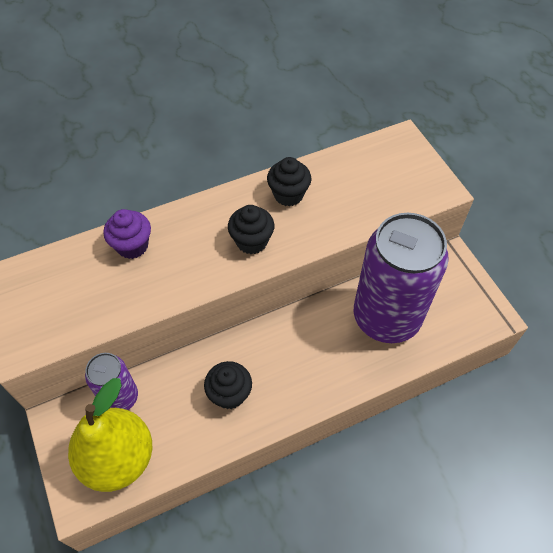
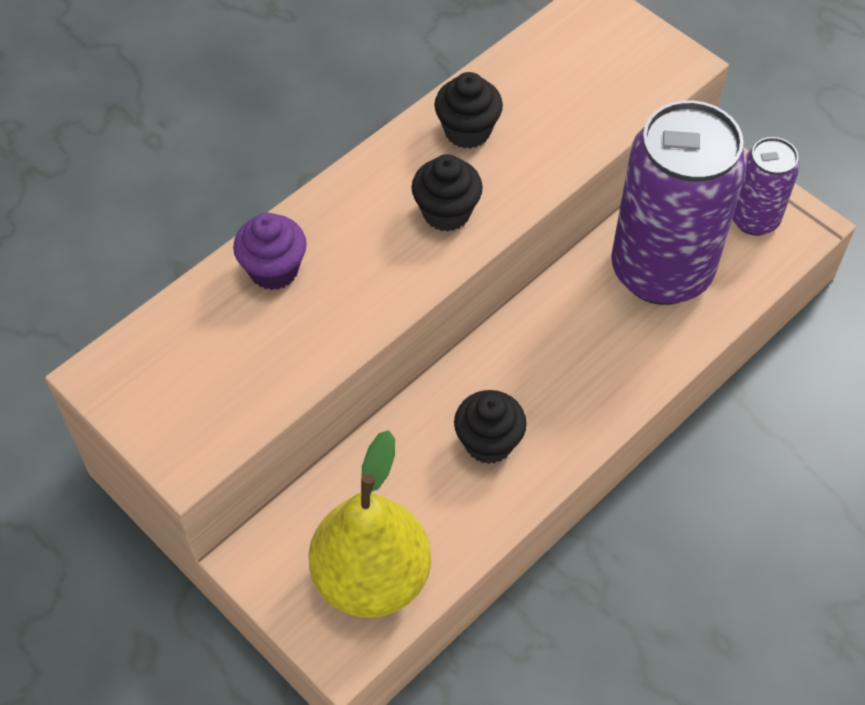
camera: 20 degrees left, 0 degrees up
purple can [85,353,138,410] -> purple can moved to [732,137,800,236]

